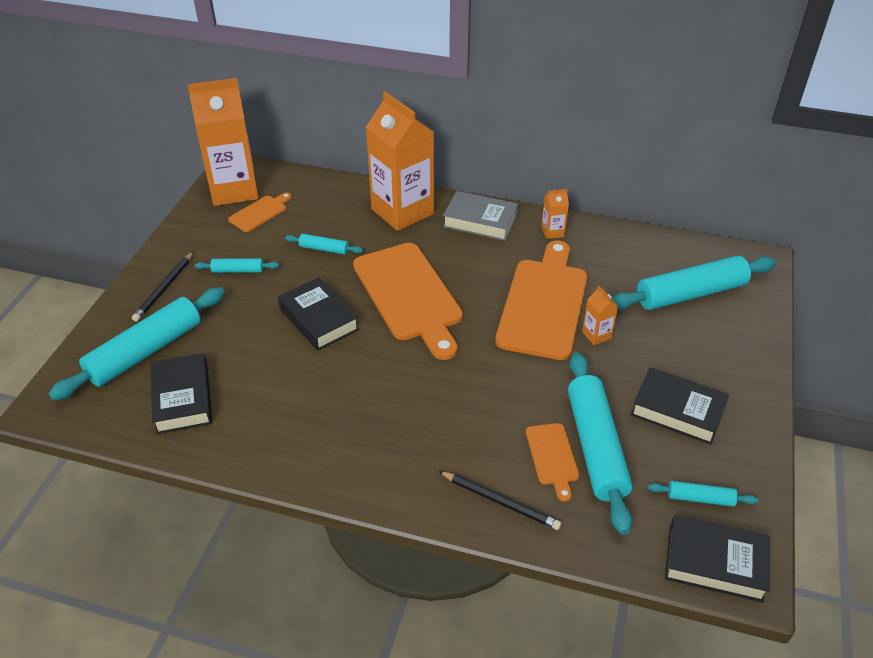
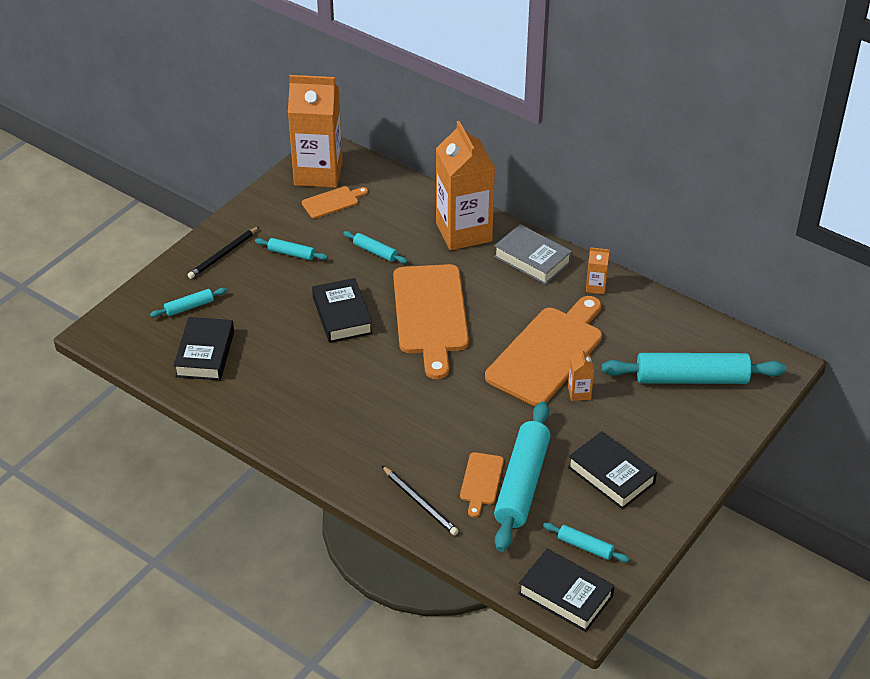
camera: 20 degrees right, 0 degrees up
turquoise rolling pin [49,287,225,401] -> turquoise rolling pin [150,288,227,317], size x0.46

